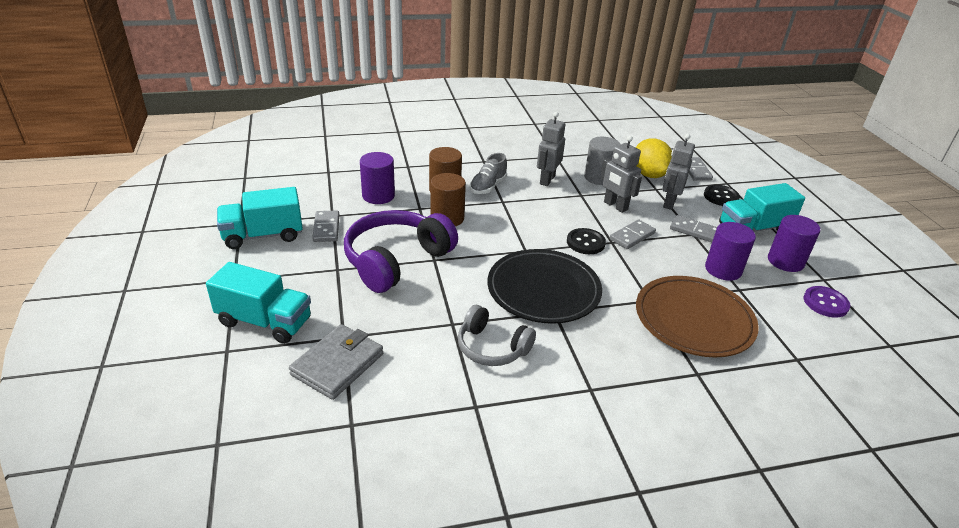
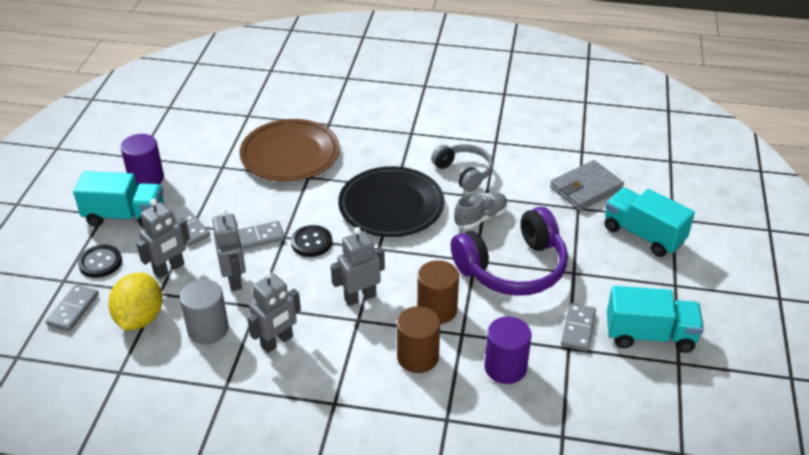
camera: 155 degrees left, 5 degrees up
grey shoe [470,153,507,194] -> grey shoe moved to [454,192,507,229]
purple cylinder [705,222,756,281] -> none
purple button [804,286,850,317] -> none
none -> grey robot [331,227,385,306]

